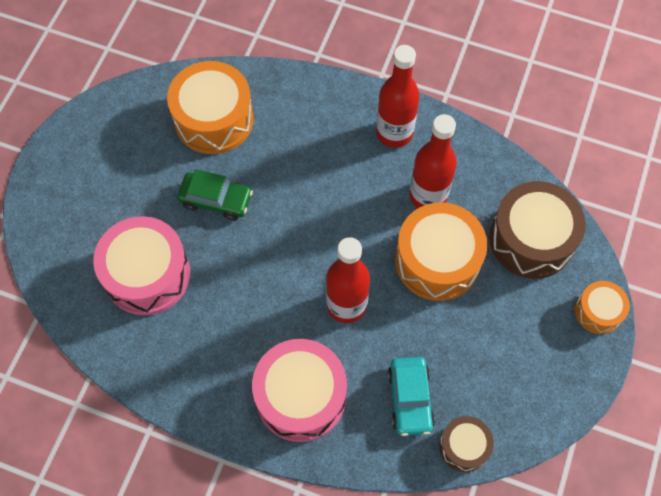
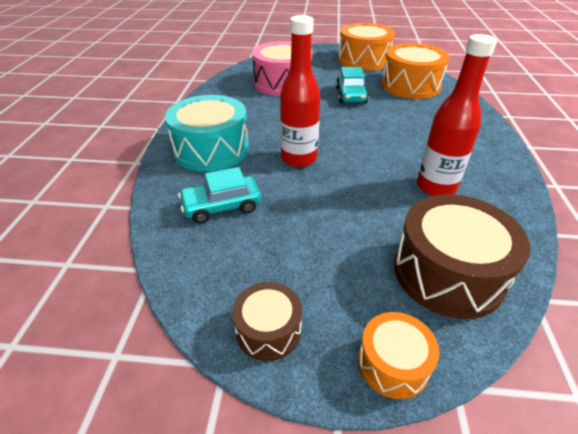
camera: 75 degrees right, 25 degrees down
green car [177,169,253,221] -> turquoise car [336,67,368,103]
pink drum [252,339,347,442] -> turquoise drum [165,95,249,172]
red bottle [376,45,420,148] -> none
orange drum [395,203,488,301] -> orange drum moved to [338,23,395,71]
brown drum [439,416,494,472] -> brown drum moved to [232,282,302,361]

